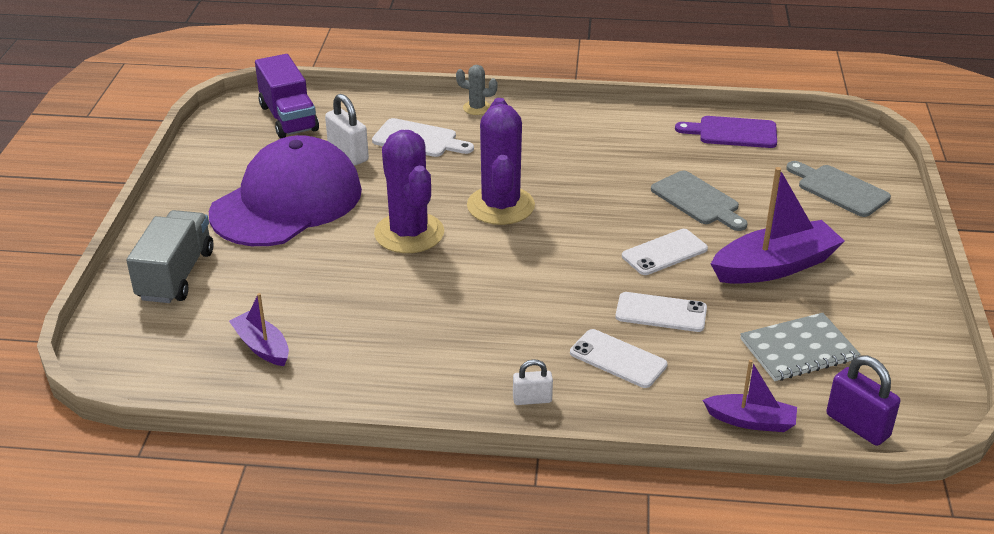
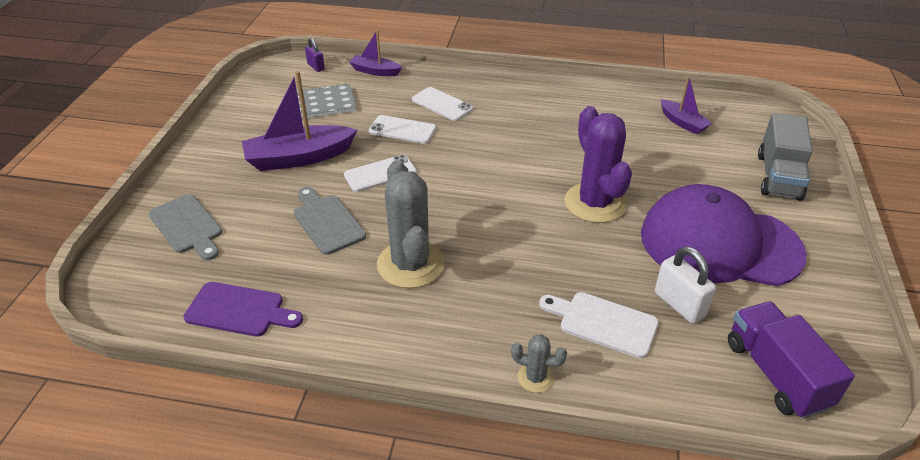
camera: 175 degrees left, 5 degrees up
purple cap [209,135,362,246] -> purple cap turned 60 degrees clockwise [641,184,807,286]
purple cactus [467,98,535,225] -> none
white padlock [513,359,553,405] -> none
purple padlock [826,355,901,446] -> purple padlock [305,38,325,72], size x0.61
none -> grey cactus [377,160,445,288]

